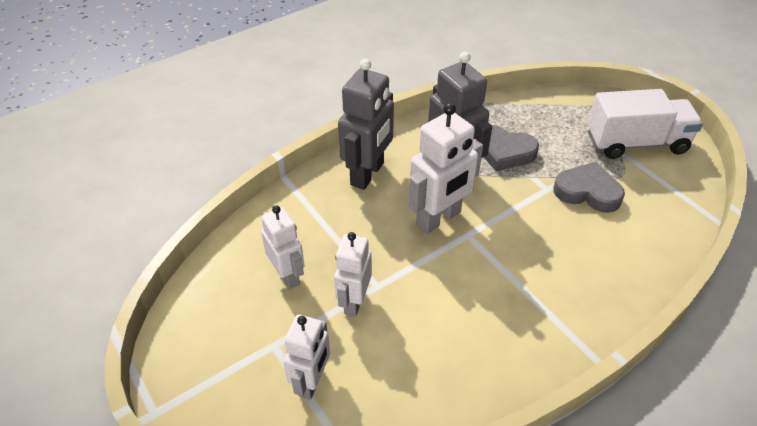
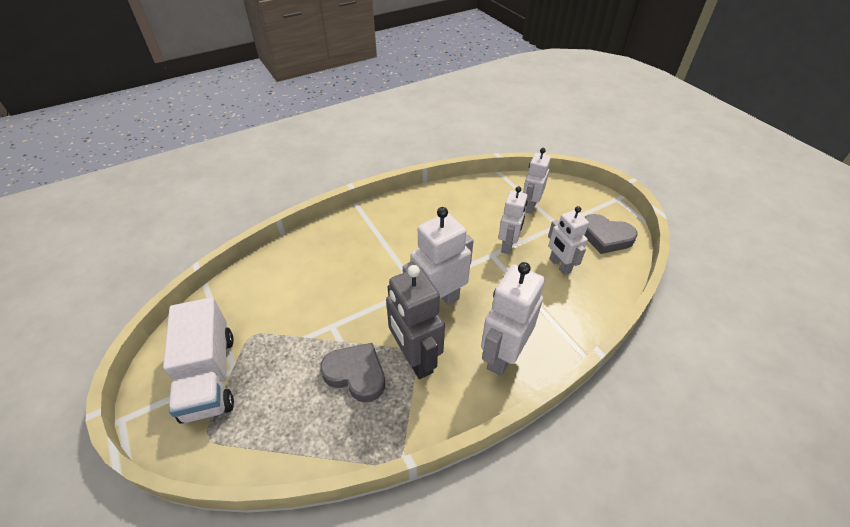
camera: 175 degrees left, 0 degrees up
grey robot [338,59,394,190] -> white robot [481,262,545,376]
grey heart [553,162,625,213] -> grey heart moved to [584,214,638,254]
white truck [587,89,703,159] -> white truck turned 105 degrees counterclockwise [163,297,234,424]

